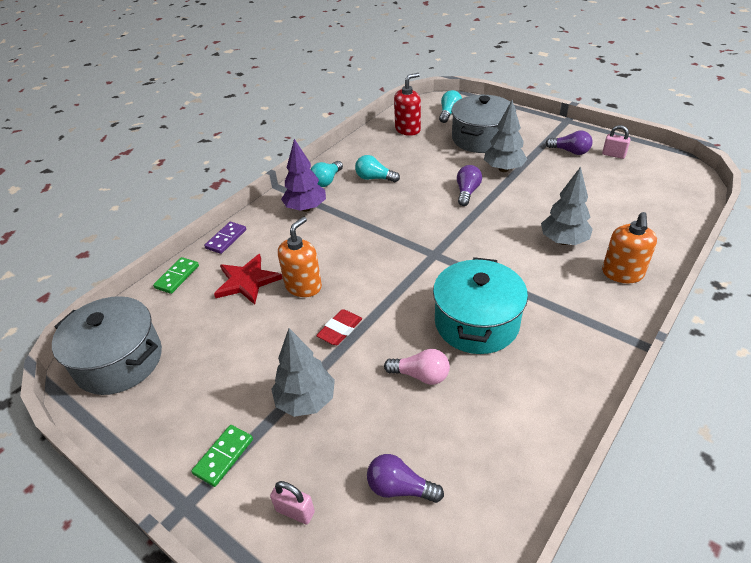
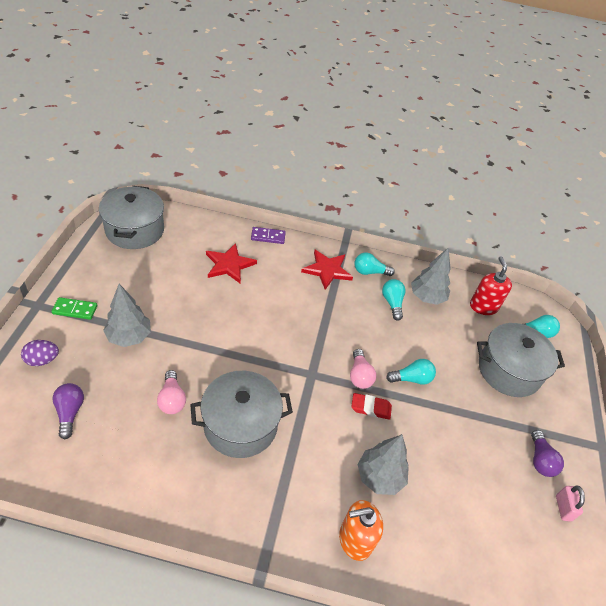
camera: 55 degrees right, 5 degrees up
green domino [153,257,199,294] -> none
pink padlock [270,481,315,524] -> purple egg [21,340,59,366]
orange soap dispenser [278,217,322,297] -> none
purple tree [281,139,326,212] -> red star [301,250,353,290]
red eraser [316,309,362,345] -> red eraser moved to [351,393,392,420]
red soap dispenser [394,73,421,136] -> red soap dispenser turned 120 degrees counterclockwise [470,256,512,315]
turquoise pot [433,257,528,354] -> grey pot [190,371,293,458]
purple light bulb [457,165,482,206] -> turquoise light bulb [386,359,436,385]
grey tree [484,100,528,172] -> grey tree moved to [411,248,451,305]
none -> pink light bulb [350,349,376,389]

